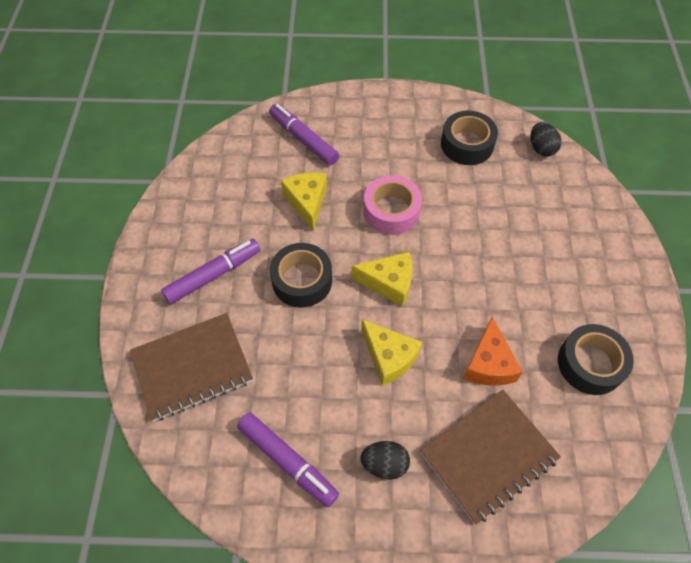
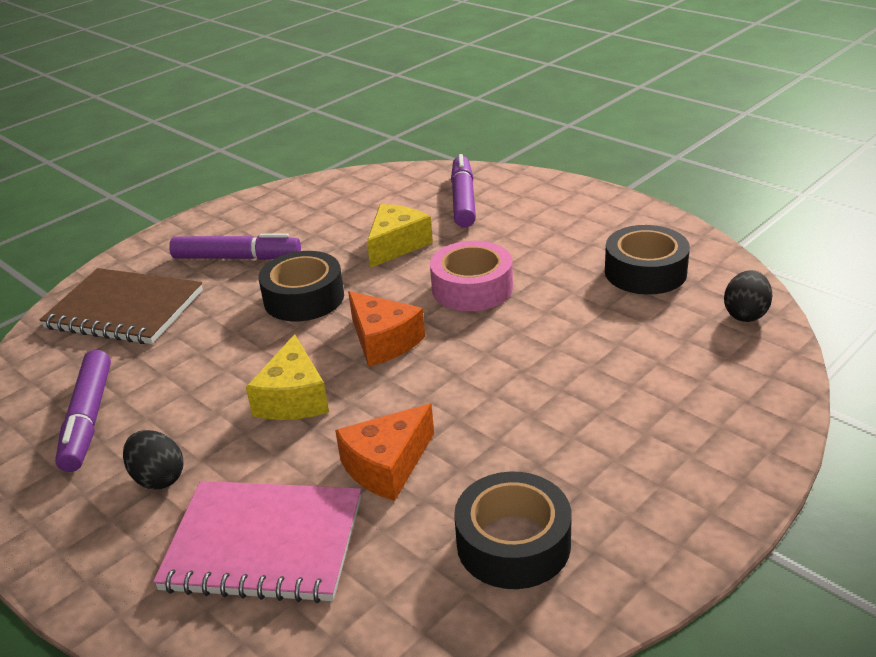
camera: 45 degrees right, 25 degrees down
yellow cheese [351,252,413,306] -> orange cheese [348,291,425,367]
brown notebook [420,390,561,524] -> pink notebook [153,481,361,603]

